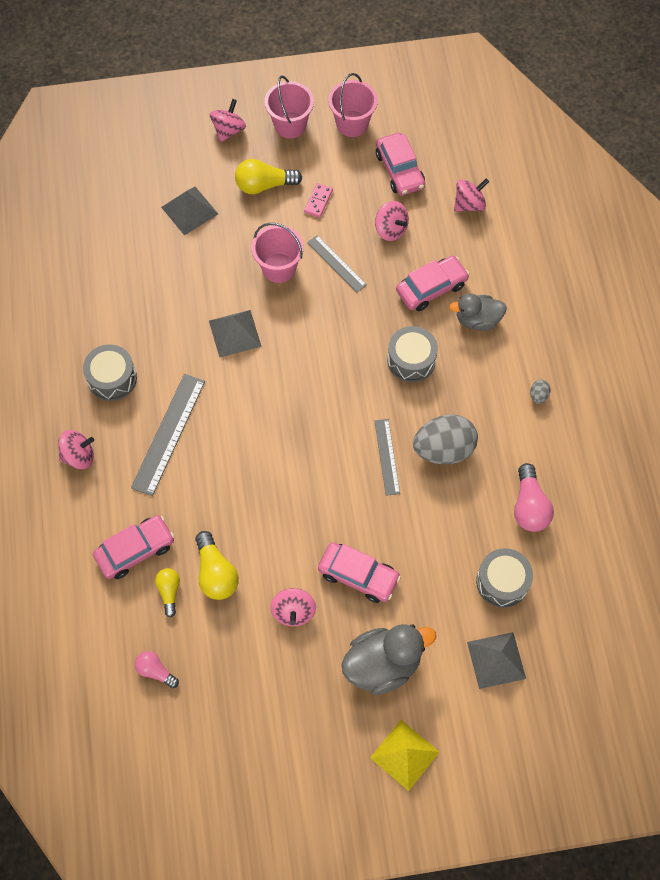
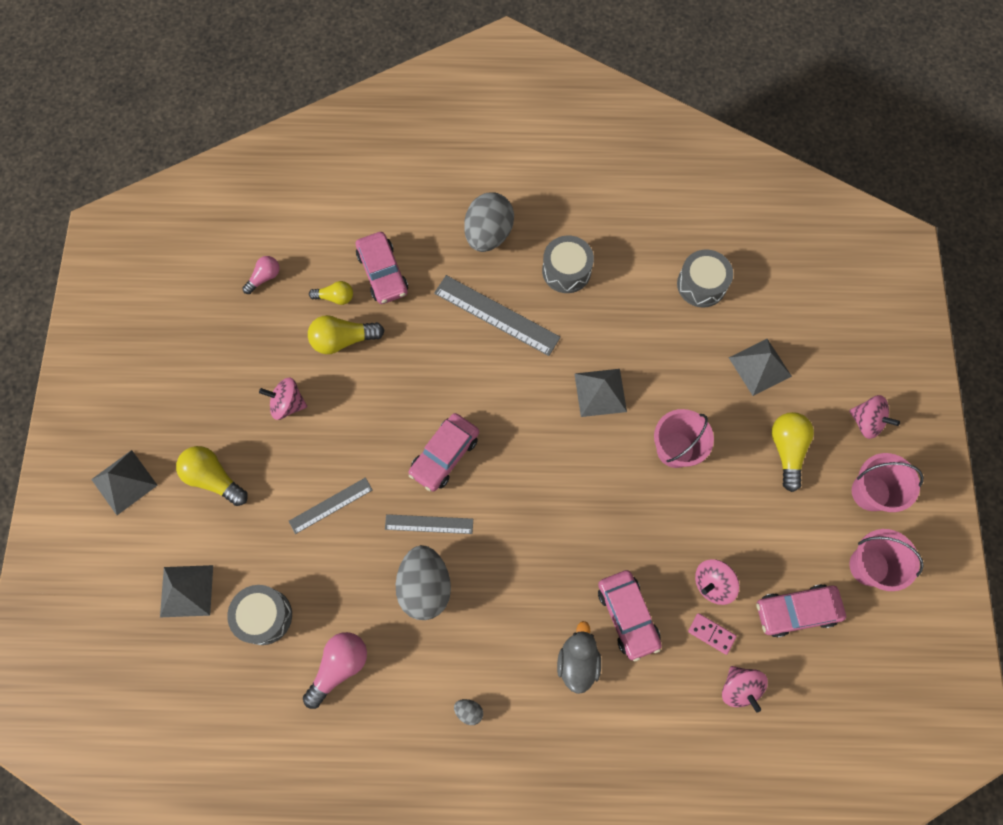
camera: 100 degrees right, 5 degrees up
pink spinning top [58,430,94,469] -> grey egg [464,192,514,252]
pink domino [304,183,333,218] -> pink domino moved to [688,613,737,655]
grey ruler [307,235,367,292] -> grey ruler moved to [289,477,373,534]
pink car [318,542,401,603] -> pink car moved to [409,413,479,492]
grey duck [341,624,436,695] -> yellow light bulb [176,446,248,506]
yellow pyramid [370,720,439,791] -> grey pyramid [91,450,158,515]
grey drum [387,326,438,382] -> grey drum moved to [677,250,733,307]
pink light bulb [514,463,554,532] -> pink light bulb turned 120 degrees clockwise [303,632,367,709]

